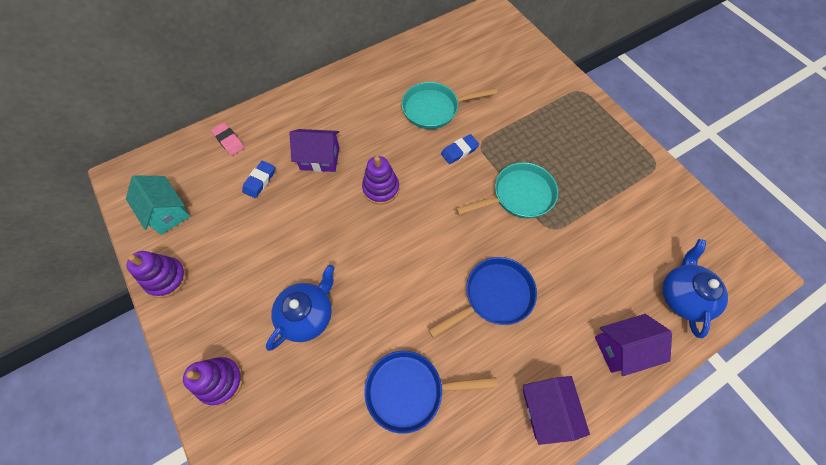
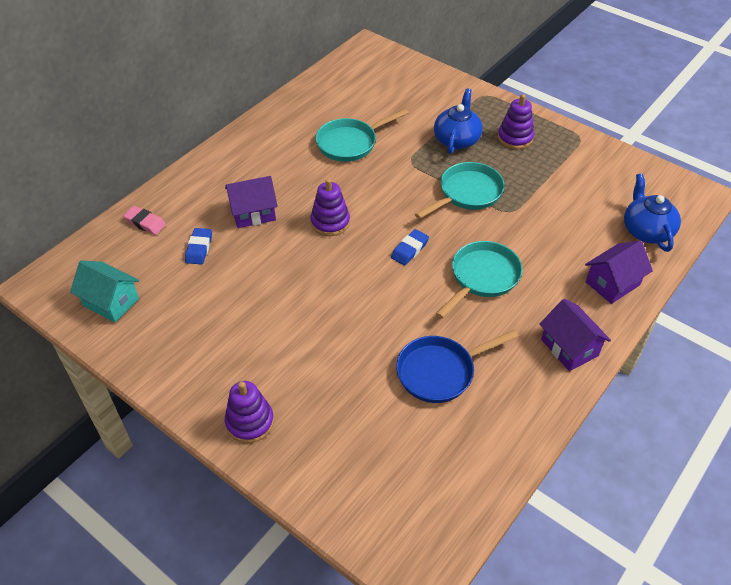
camera: 20 degrees left, 15 degrees down
purple stacking toy [126,251,187,298] -> purple stacking toy moved to [498,94,534,149]
blue teapot [266,265,335,351] -> blue teapot moved to [434,88,483,154]
blue pan [428,257,537,338] -> turquoise pan [436,241,523,319]
blue eraser [441,134,479,164] -> blue eraser moved to [391,229,429,266]

